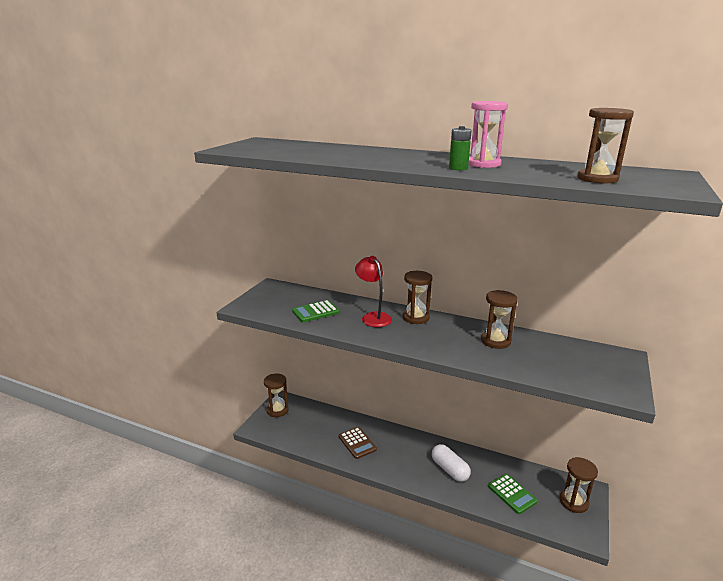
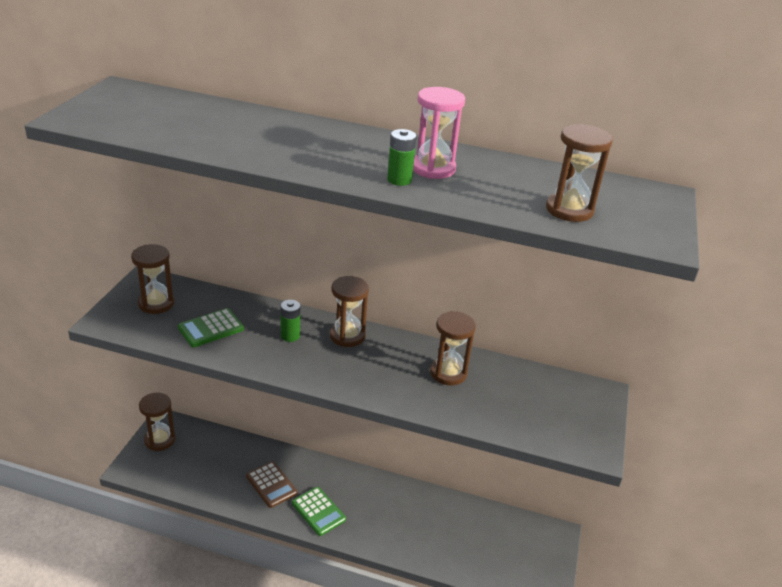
camera: 10 degrees left, 10 degrees up
red lamp [355,256,392,327] -> green battery [280,300,300,342]
white capsule [432,444,471,482] -> none
green calculator [488,474,538,514] -> green calculator moved to [292,487,346,536]
brown hourglass [560,457,598,513] -> brown hourglass moved to [131,244,174,314]

